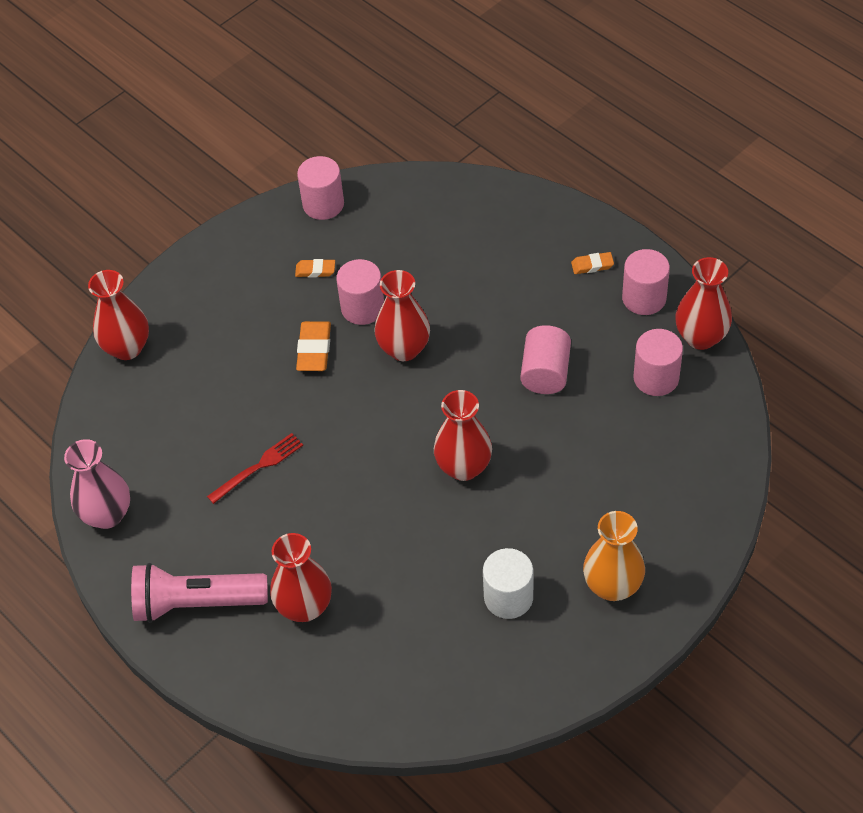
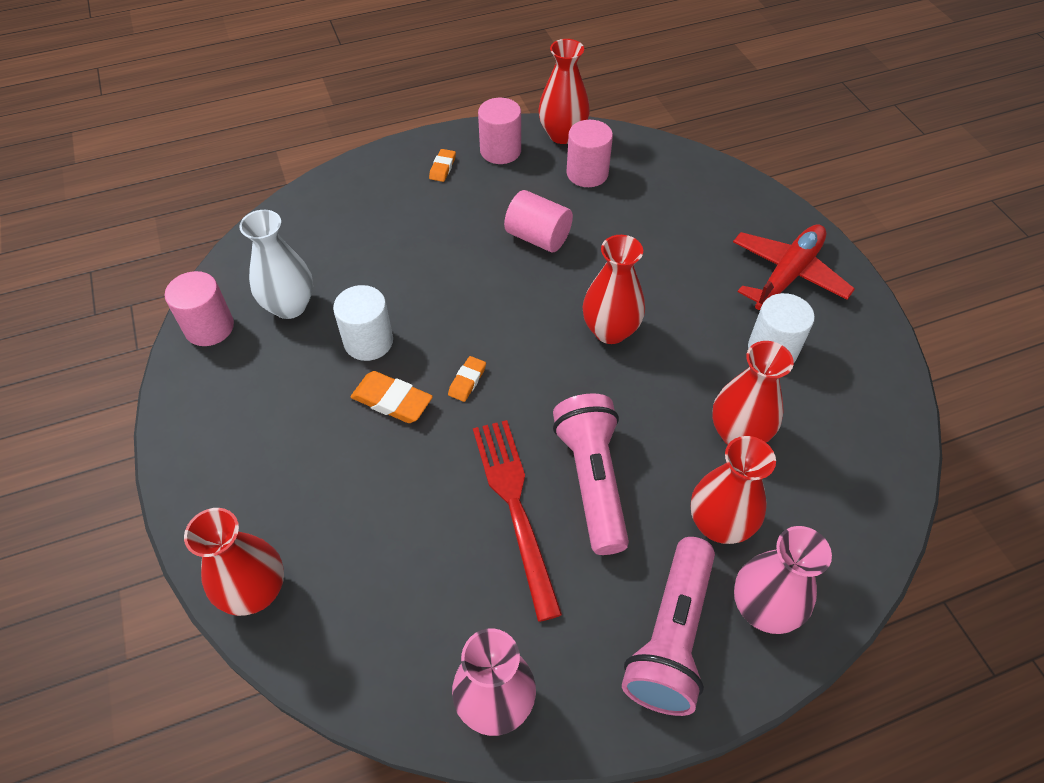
camera: 70 degrees left, 0 degrees up
red fork [207,433,303,504] -> red fork [473,420,562,622], size x1.65
orange eraser [295,259,335,277] -> orange eraser moved to [448,356,486,402]
pink cylinder [336,259,384,325] -> white cylinder [333,285,393,361]
red vase [375,270,430,361] -> red vase moved to [712,341,794,445]
orange vase [583,511,645,601] -> red plane [733,224,855,310]
none -> white vase [239,210,313,319]
none -> pink flashlight [553,393,629,555]
none -> pink vase [734,526,832,634]

